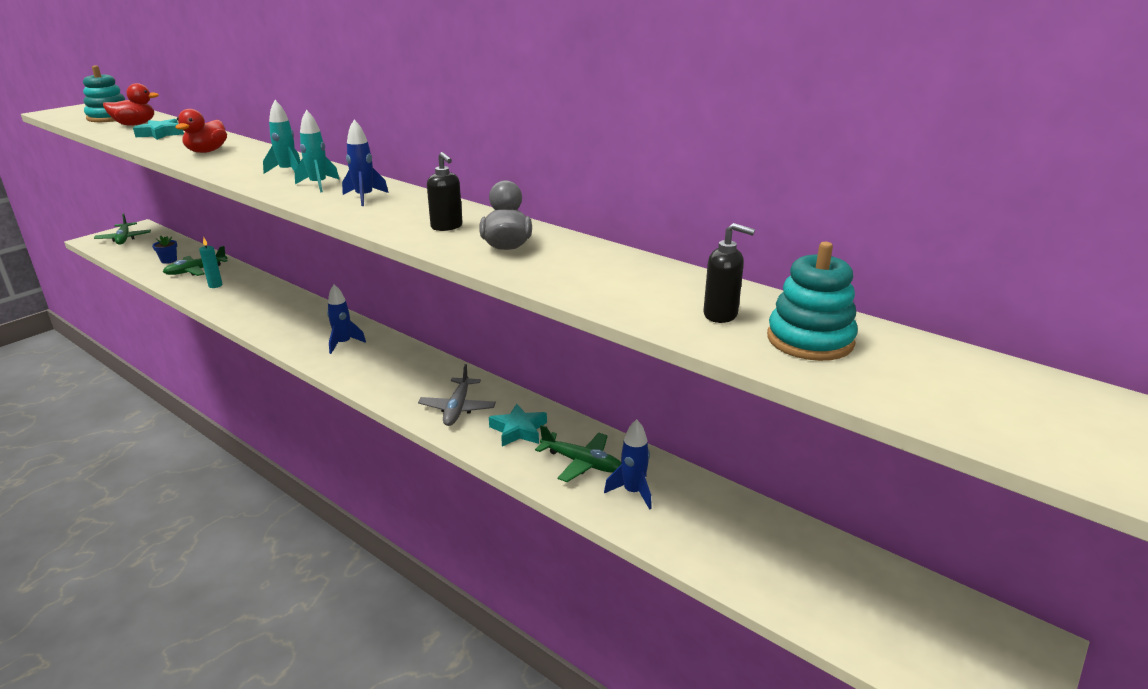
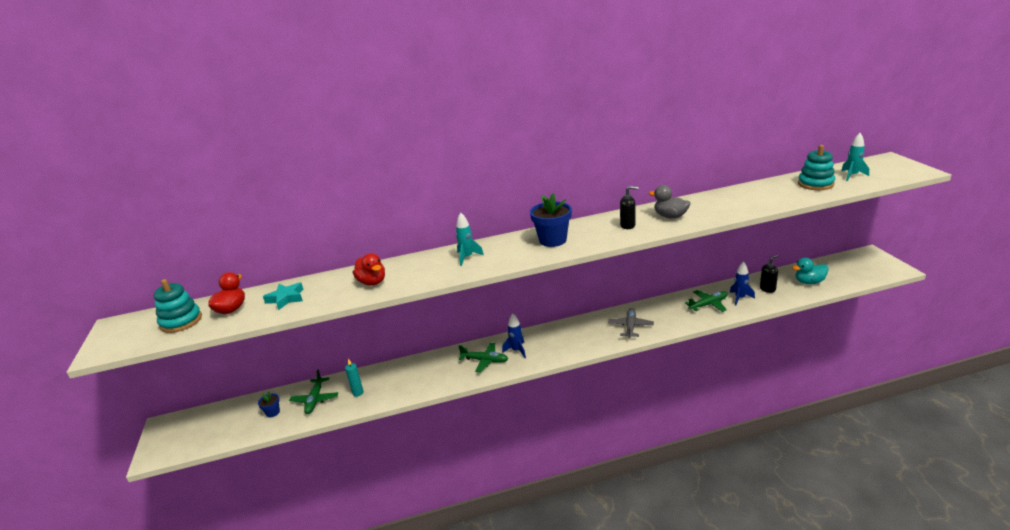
camera: 50 degrees left, 0 degrees up
green plane [94,213,151,245] -> green plane moved to [459,343,508,372]
turquoise rocket [295,110,340,193] -> turquoise rocket moved to [841,133,869,181]
blue rocket [342,120,389,206] -> blue flower pot [530,193,572,247]
grey plane [418,364,496,426] -> grey plane turned 120 degrees counterclockwise [608,308,654,338]
turquoise star [489,403,547,446] -> none
black soap dispenser [703,223,755,323] -> black soap dispenser moved to [760,255,778,293]
none -> turquoise duck [792,258,829,284]

